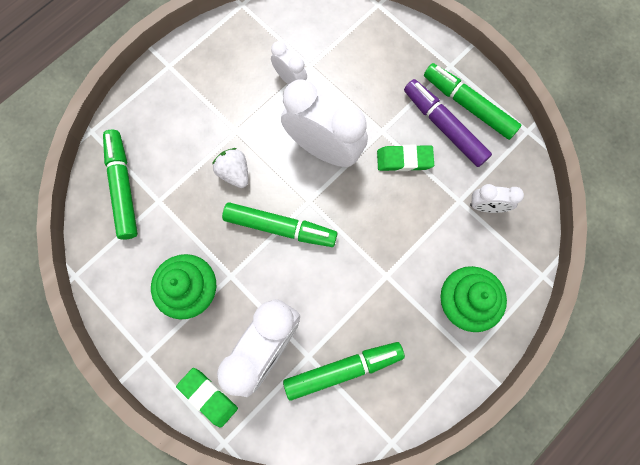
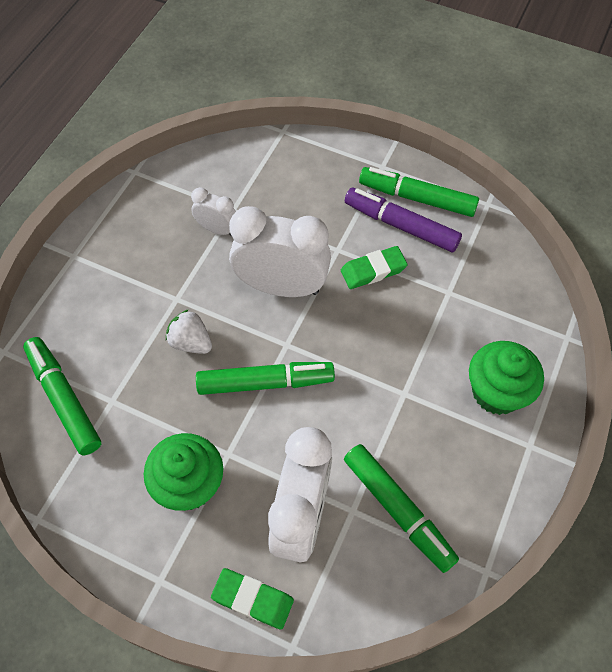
camera: 20 degrees left, 15 degrees down
green marker [283,342,405,401] -> green marker turned 90 degrees clockwise [344,444,459,573]
white clock [470,184,524,213] -> none

